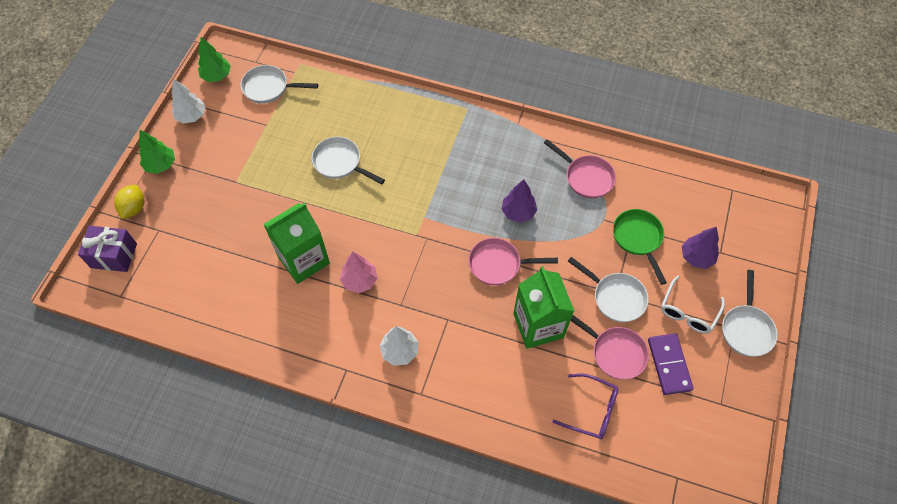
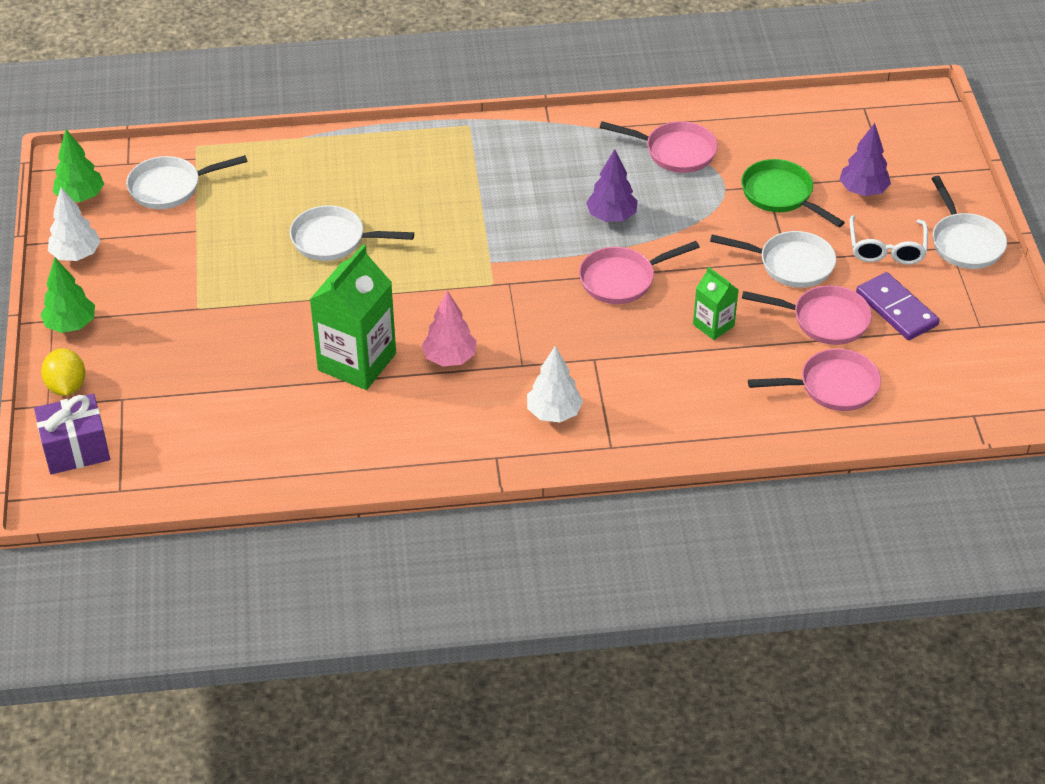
camera: 25 degrees left, 15 degrees down
green carton [513,266,574,349] -> green carton [693,267,739,340], size x0.52
purple glasses [552,374,618,439] -> pink pan [748,349,881,411]

